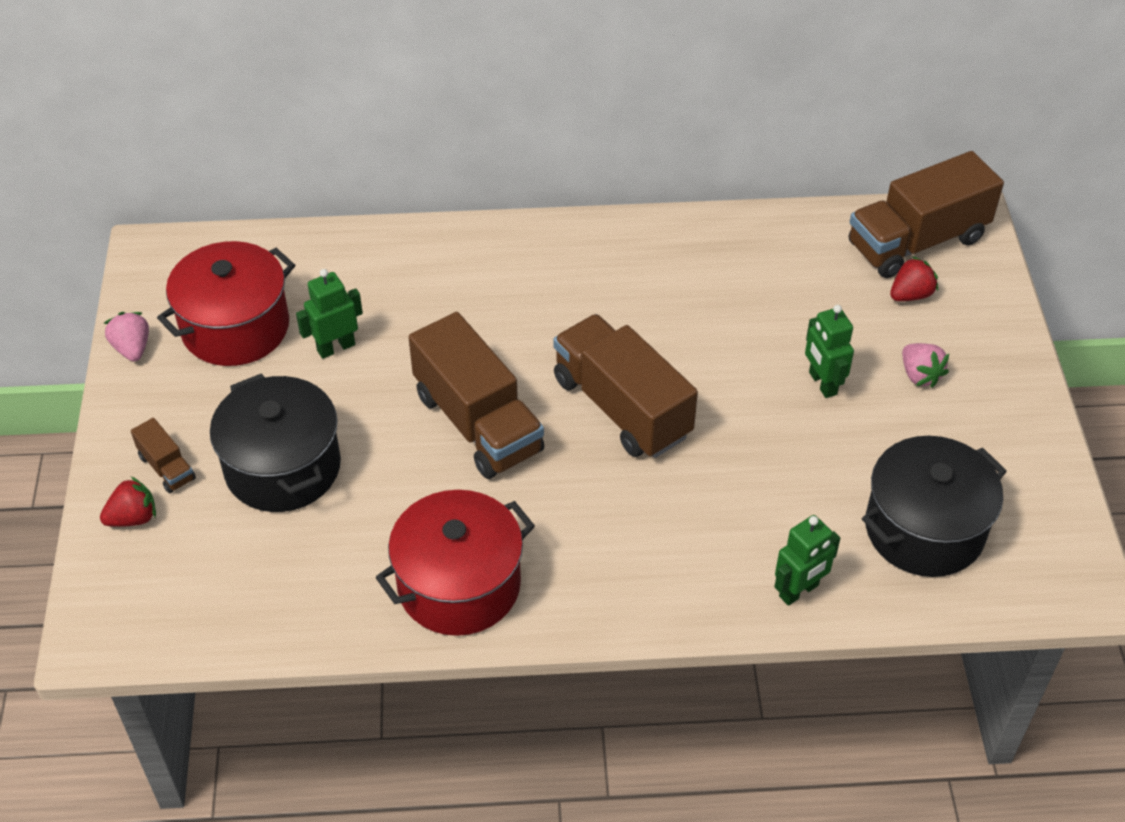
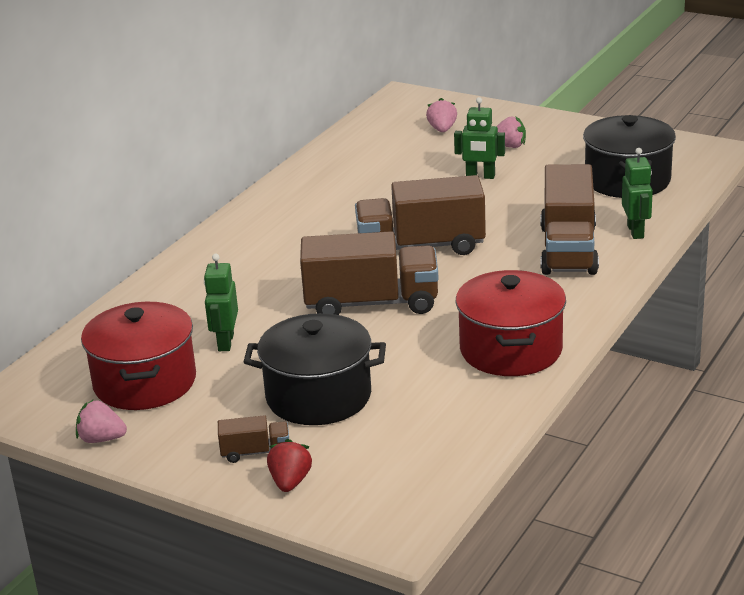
camera: 55 degrees left, 20 degrees down
brown truck [849,151,1004,278] -> brown truck moved to [540,164,599,275]
red strawberry [890,256,938,301] -> pink strawberry [426,98,457,132]

